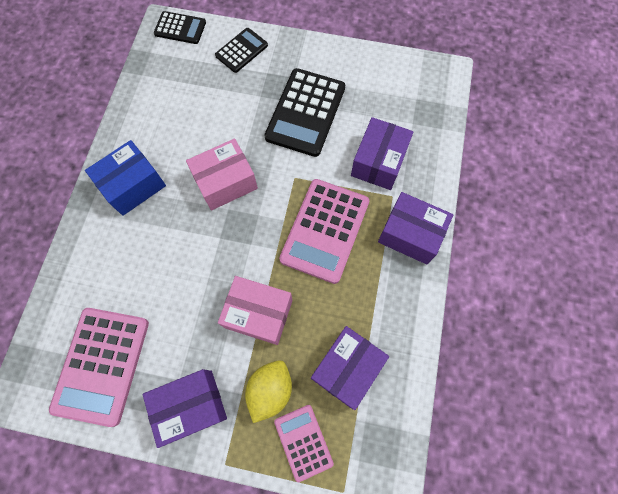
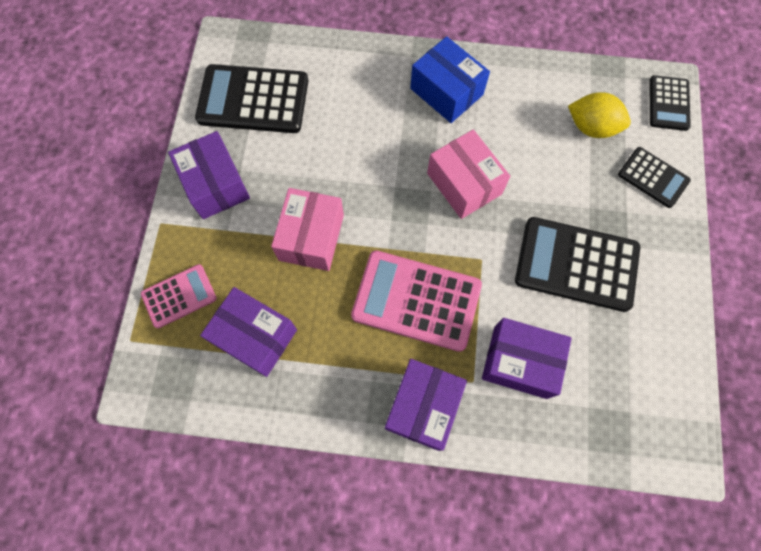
camera: 85 degrees right, 0 degrees up
pink calculator [49,308,149,427] -> black calculator [195,64,308,133]
yellow lemon [245,360,292,423] -> yellow lemon moved to [568,92,631,138]

